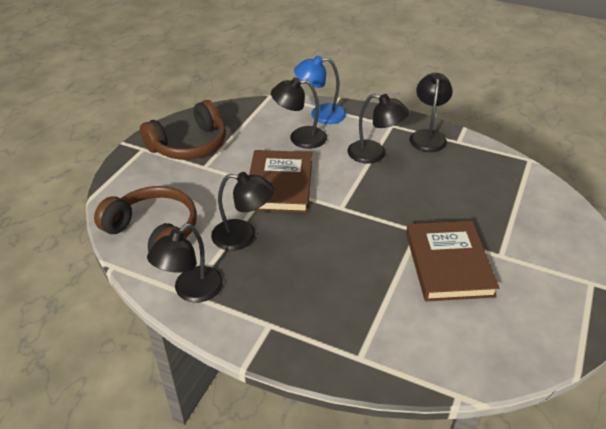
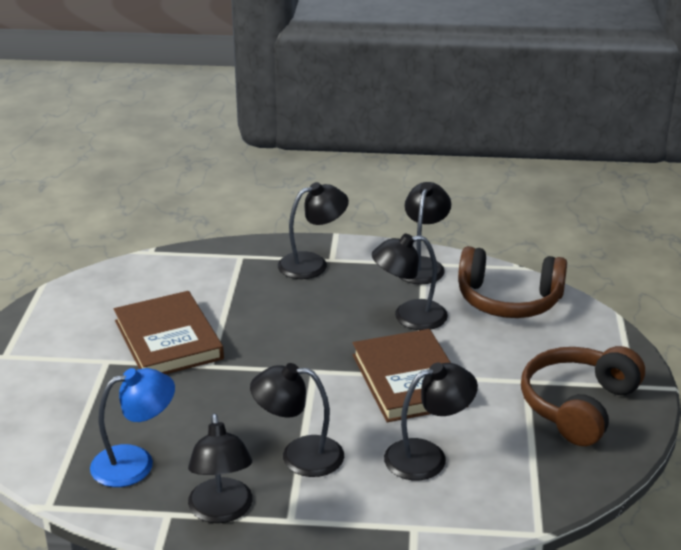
camera: 160 degrees right, 10 degrees down
blue lamp [294,56,346,124] -> blue lamp moved to [90,368,175,487]
none -> black lamp [278,182,349,279]

